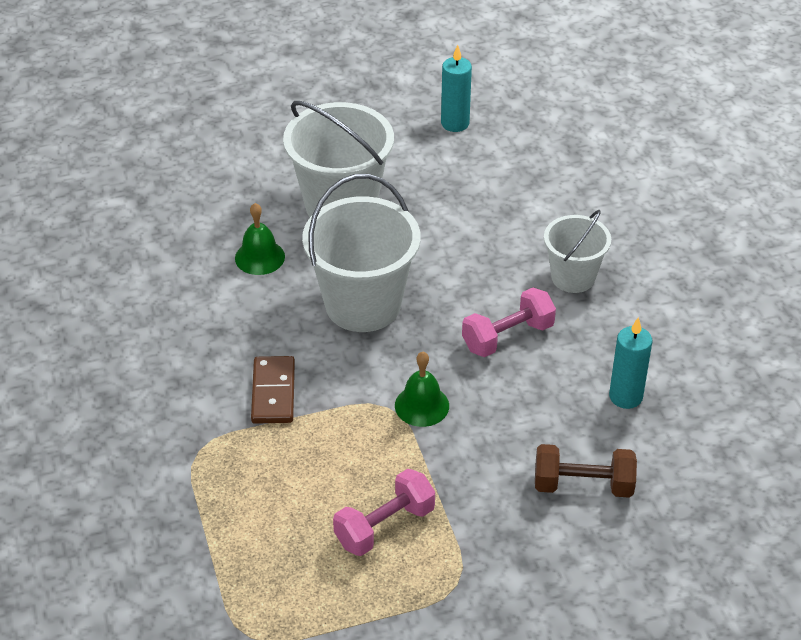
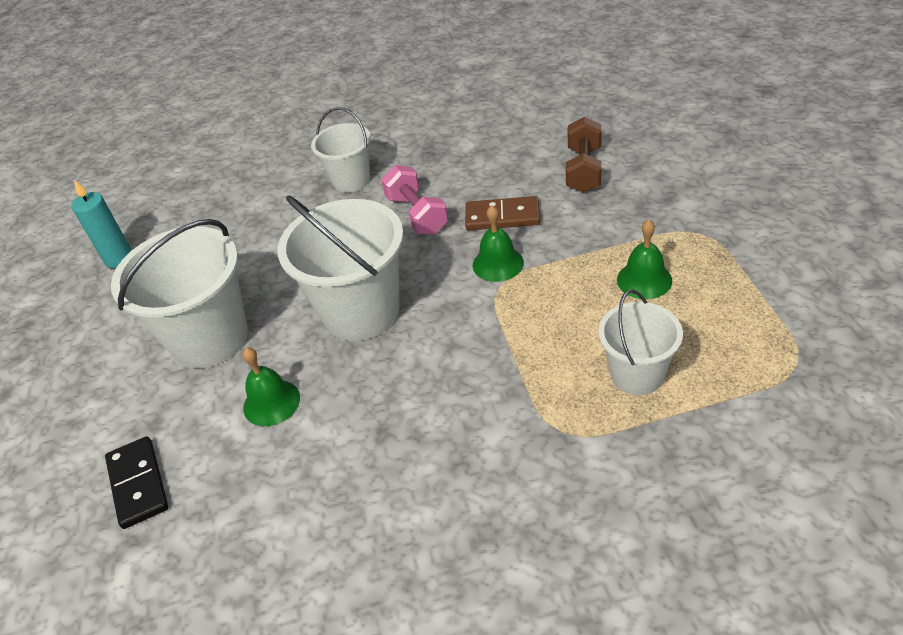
camera: 80 degrees left, 0 degrees up
brown domino [251,356,295,424] -> brown domino moved to [465,196,540,230]
pink dumbbell [333,469,435,556] -> green bell [617,219,672,299]
turquoise candle [609,317,653,409] -> none
none -> black domino [105,436,168,529]
none -> white bucket [598,289,683,395]

